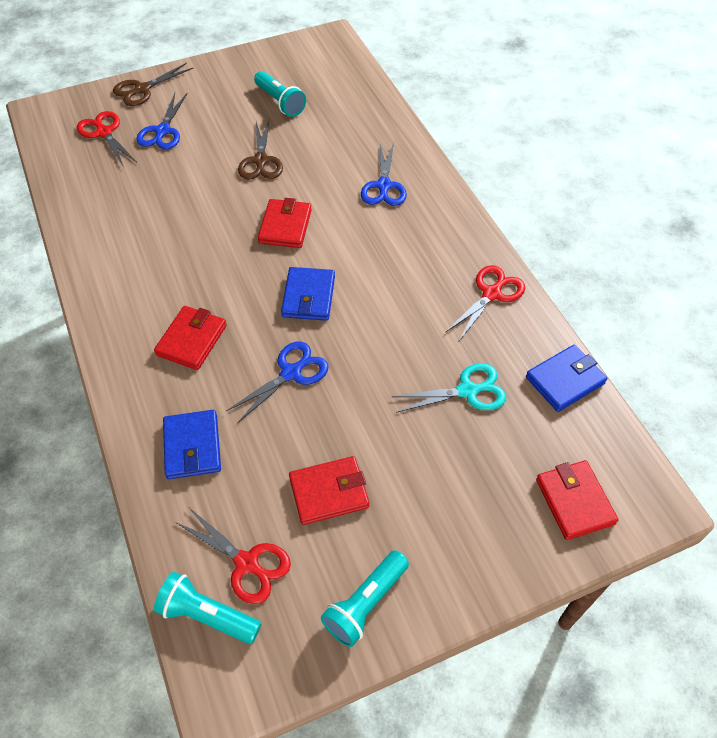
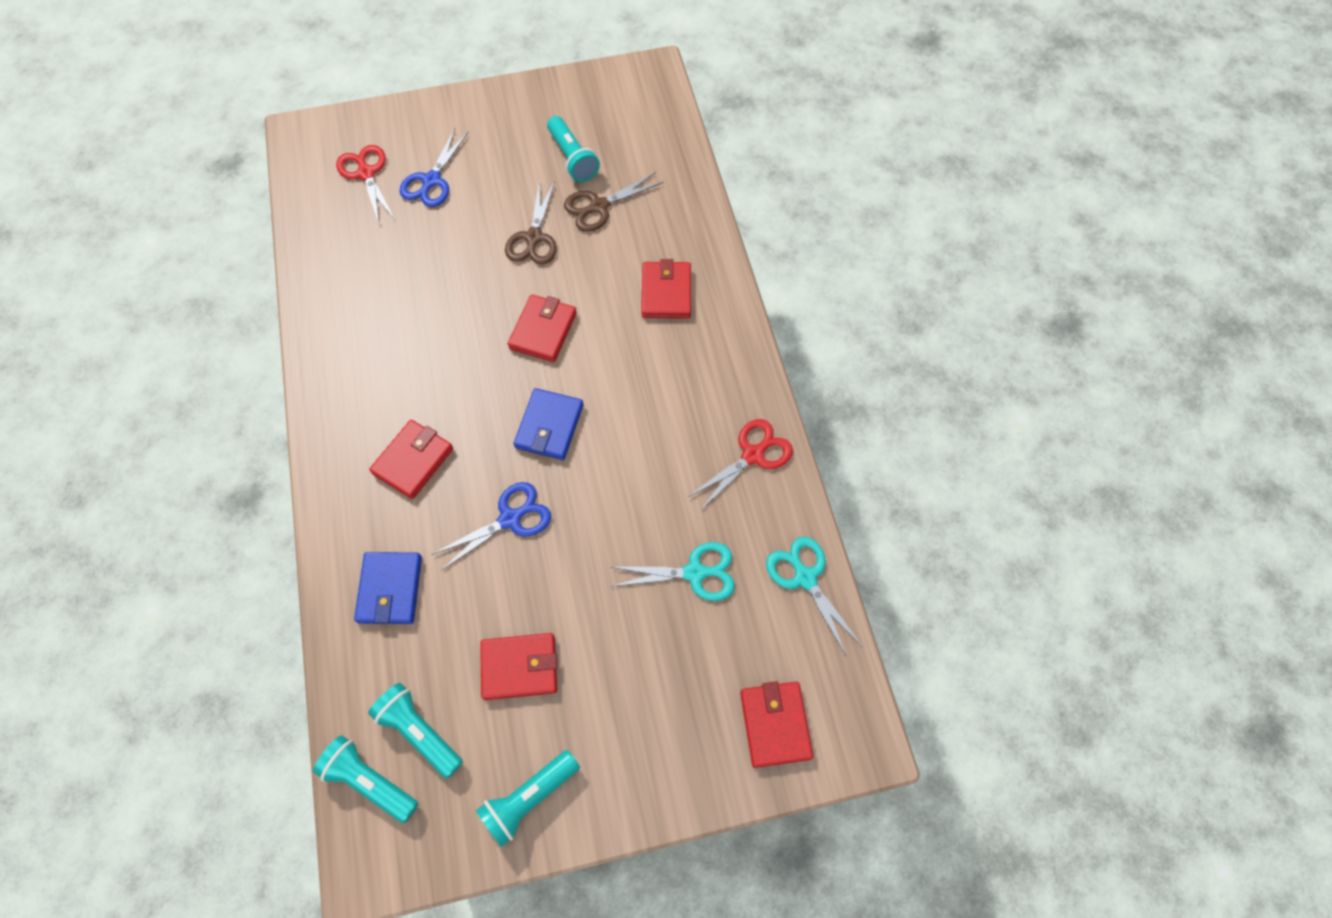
camera: 10 degrees right, 10 degrees up
brown scissors [113,63,193,106] -> brown scissors moved to [564,172,664,232]
red scissors [175,508,291,604] -> turquoise flashlight [368,683,463,779]
blue scissors [361,142,407,206] -> red wallet [641,259,691,318]
blue wallet [526,345,607,412] -> turquoise scissors [766,537,862,655]

